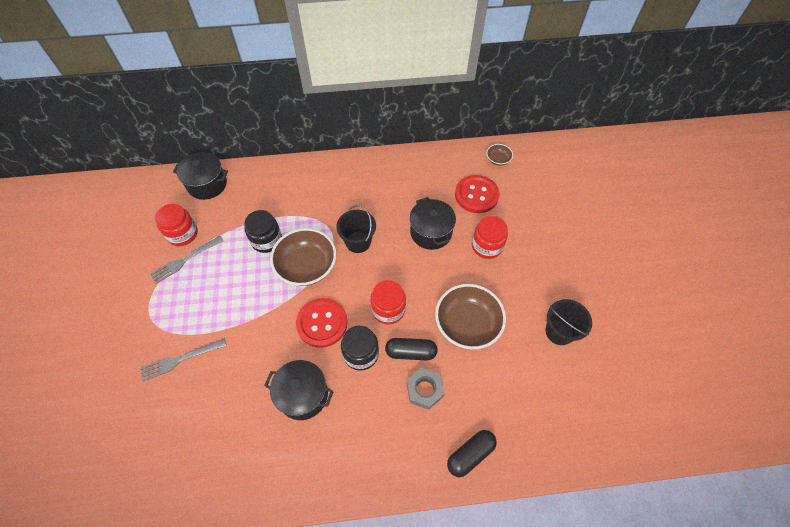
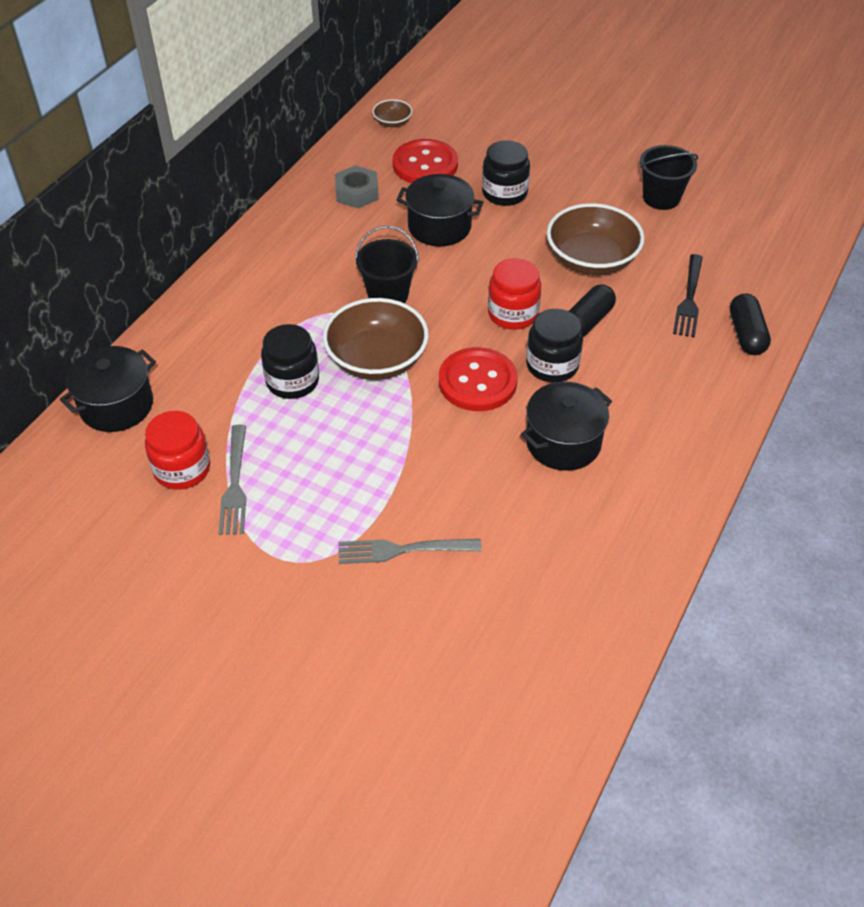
camera: 55 degrees left, 10 degrees down
grey fork [140,338,227,382] -> grey fork turned 75 degrees clockwise [339,539,482,564]
grey nut [406,368,445,410] -> grey nut moved to [335,165,379,208]
red jar [472,216,508,259] -> black jar [482,140,530,206]
none -> black fork [673,254,703,337]

